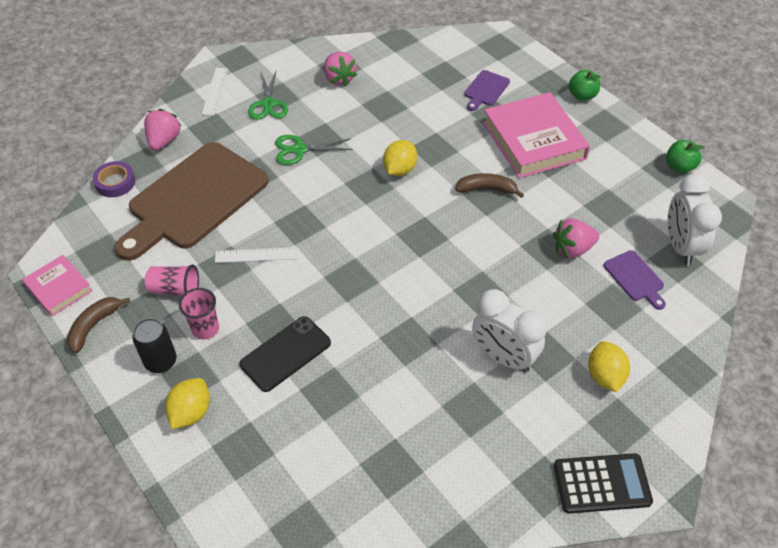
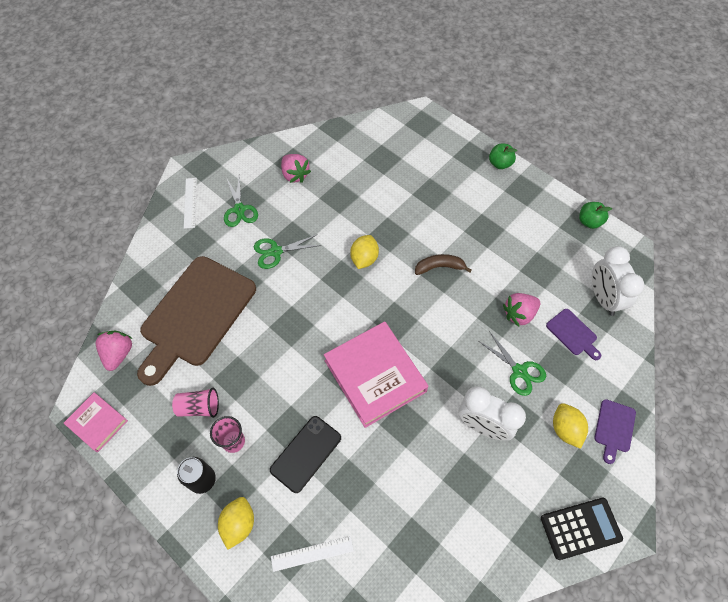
camera: 10 degrees left, 10 degrees up
brown banana [67,297,130,353] -> none
purple tape [92,161,135,197] -> none
pink strawberry [144,109,182,151] -> pink strawberry moved to [96,331,133,371]
white ruler [215,247,299,263] -> white ruler moved to [271,536,354,572]
purple cutting board [464,70,510,111] -> purple cutting board moved to [595,399,636,464]
pink book [483,92,590,178] -> pink book moved to [324,321,428,428]
none -> green scissors [479,331,546,396]

